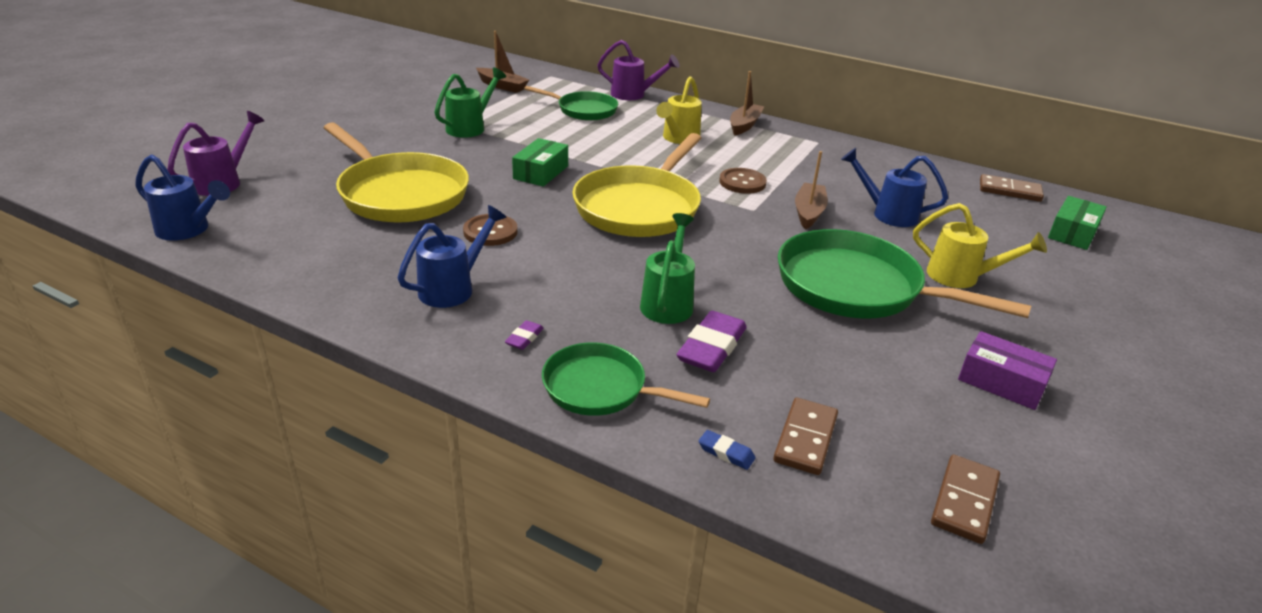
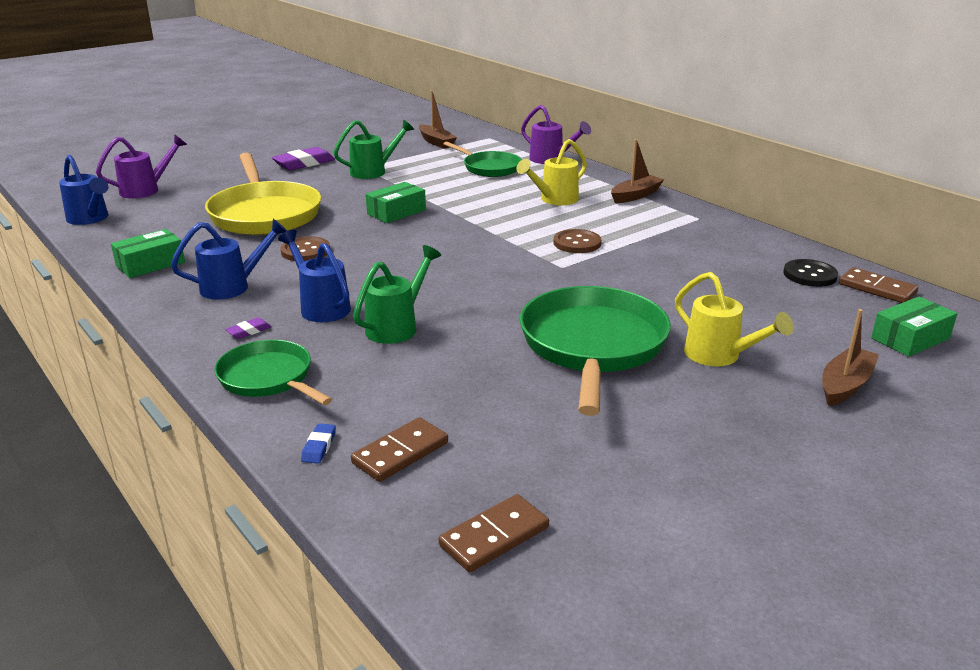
camera: 25 degrees right, 5 degrees down
yellow pan [572,133,701,237] -> none
purple eraser [677,311,747,372] -> purple eraser moved to [272,147,335,170]
blue eraser [699,430,756,470] -> blue eraser turned 45 degrees clockwise [301,423,336,464]
green pan [778,229,1031,318] -> green pan turned 45 degrees clockwise [520,286,671,416]
brown boat [795,151,828,229] -> brown boat moved to [822,309,879,406]
blue watering can [841,148,948,227] -> blue watering can moved to [278,230,351,322]
purple box [958,331,1057,410] -> none
none -> green box [111,229,185,278]
none -> black button [783,259,838,287]

